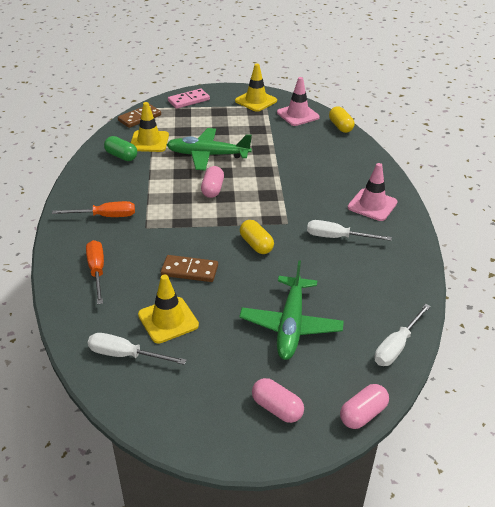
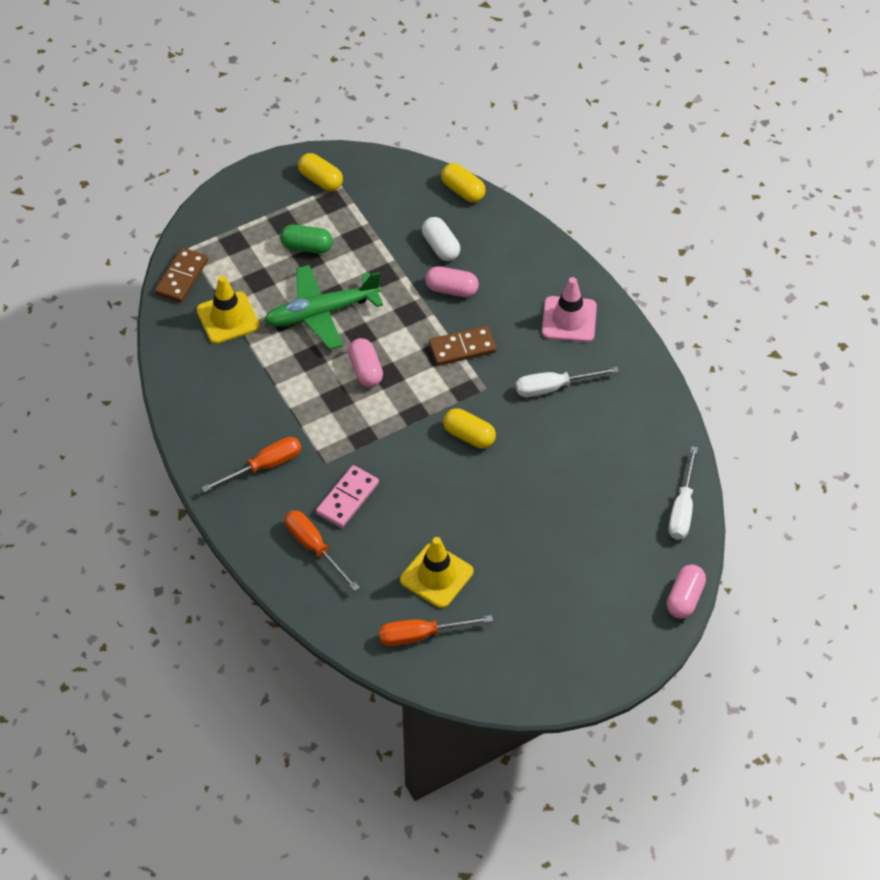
camera: 25 degrees left, 15 degrees up
white screwdriver [88,333,187,365] -> orange screwdriver [379,615,493,646]
green capsule [104,136,137,161] -> green capsule moved to [280,224,333,254]
brown domino [161,255,218,282] -> brown domino moved to [429,326,496,366]
pink domino [168,89,210,109] -> pink domino moved to [316,465,379,528]
yellow traffic cone [235,64,277,112] -> yellow capsule [298,153,343,191]
green plane [239,260,344,360] -> none
pink capsule [252,378,304,423] -> pink capsule moved to [425,266,479,297]
pink traffic cone [277,77,320,126] -> none
none -> white capsule [422,217,460,261]

